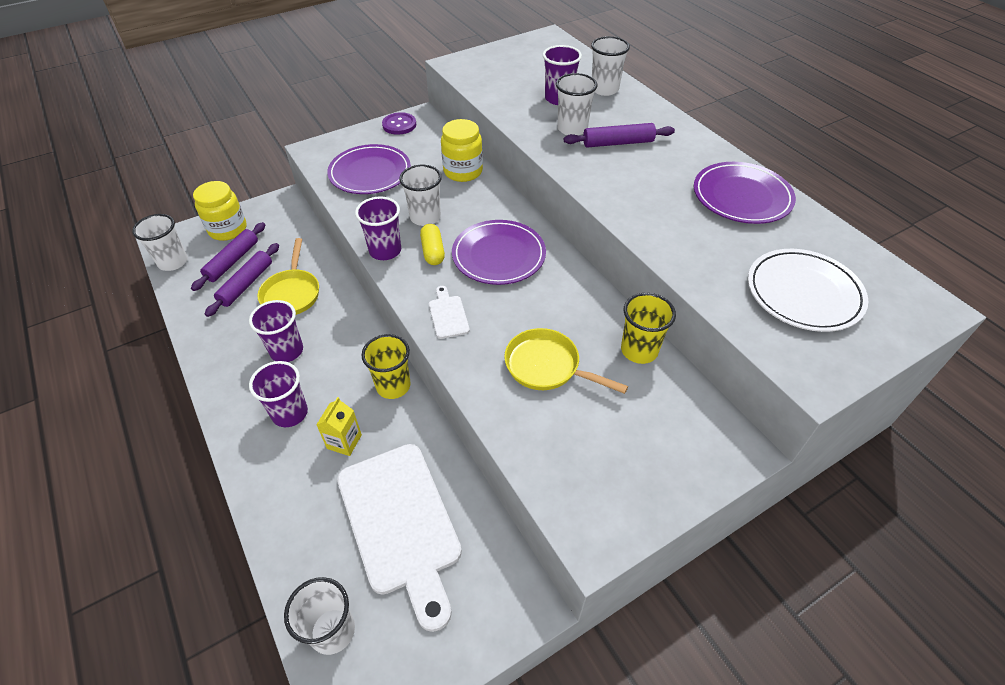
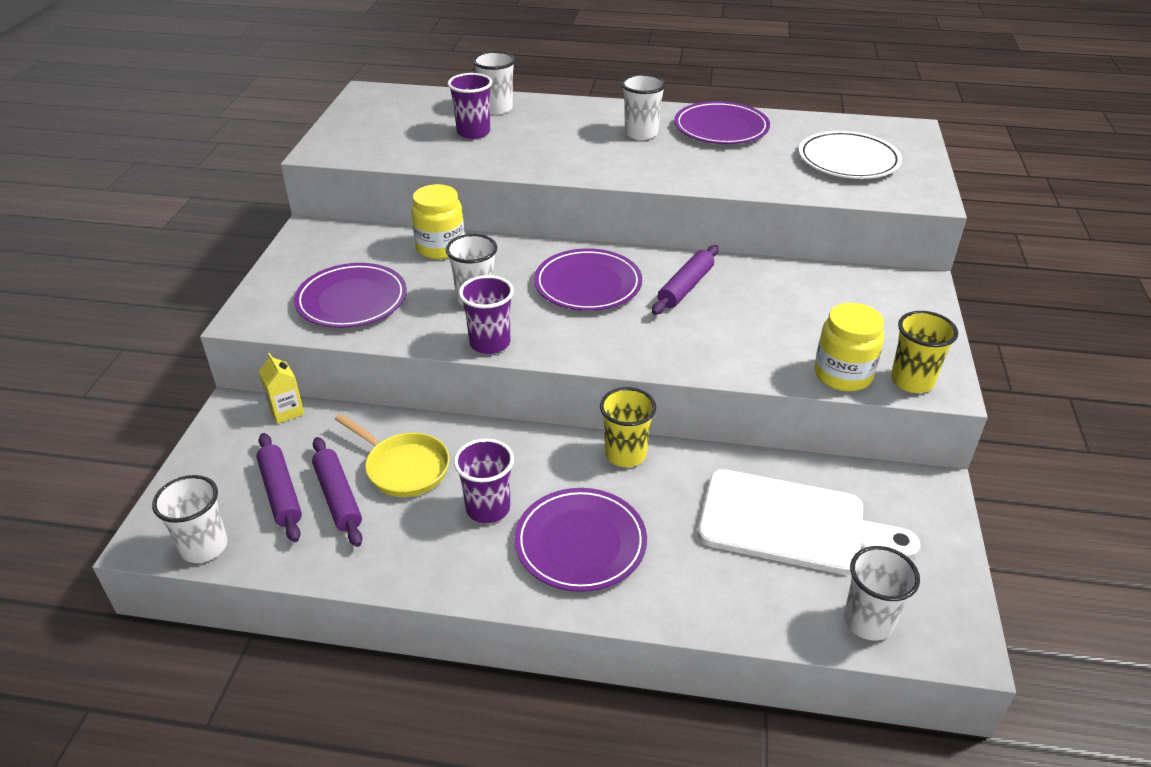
camera: 50 degrees left, 10 degrees down
yellow jar [193,181,247,241] -> yellow jar moved to [814,303,884,392]
purple cup [249,361,308,427] -> purple plate [514,488,647,592]
yellow carton [316,397,362,456] -> yellow carton moved to [259,353,304,424]
purple button [382,112,416,135] -> none
yellow capsule [420,224,445,265] -> none
white cutting board [429,286,470,339] -> none
yellow pan [504,328,628,394] -> none
white cup [556,73,598,135] -> white cup moved to [621,74,666,140]
purple rolling pin [564,123,675,148] -> purple rolling pin moved to [652,245,719,315]
yellow cup [621,293,676,364] -> yellow cup moved to [891,311,958,393]

